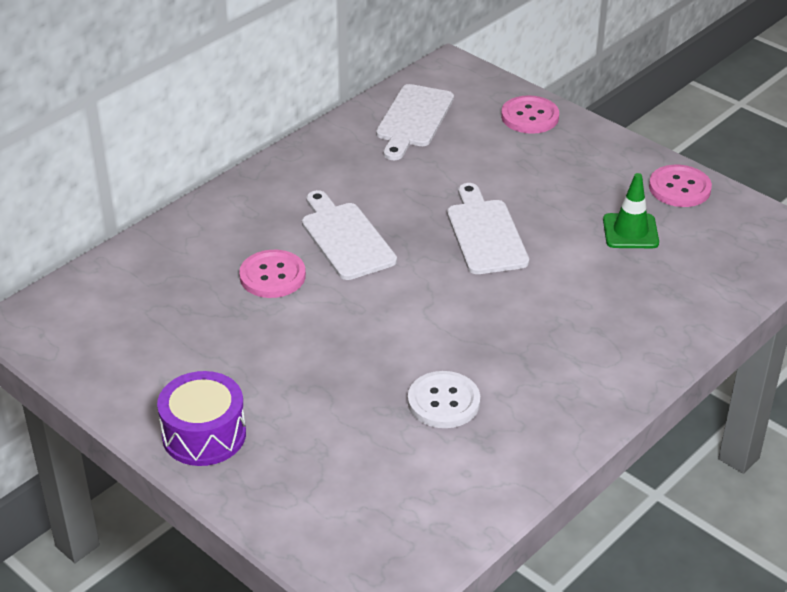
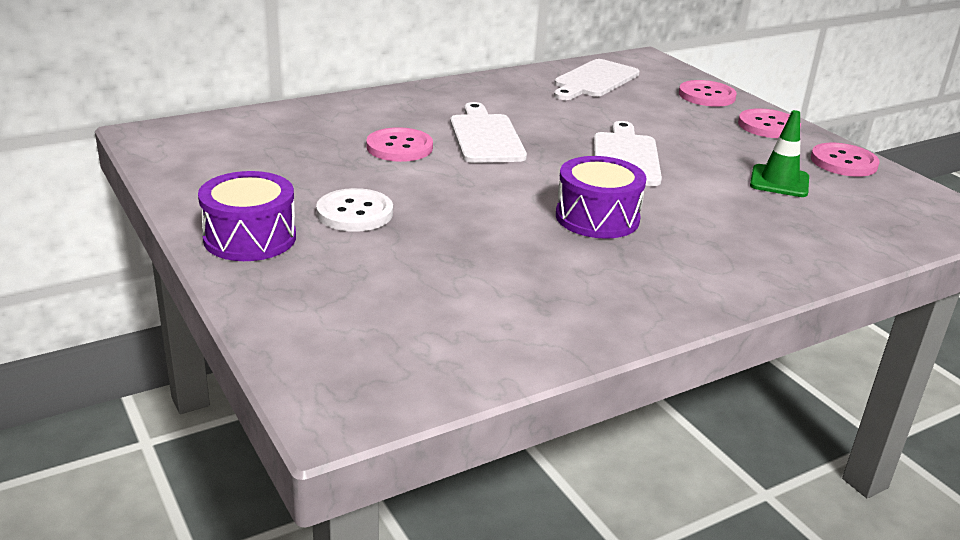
camera: 15 degrees right, 10 degrees down
white button [408,371,480,428] -> white button moved to [316,188,393,232]
none -> purple drum [556,156,647,239]
none -> pink button [738,108,801,138]

